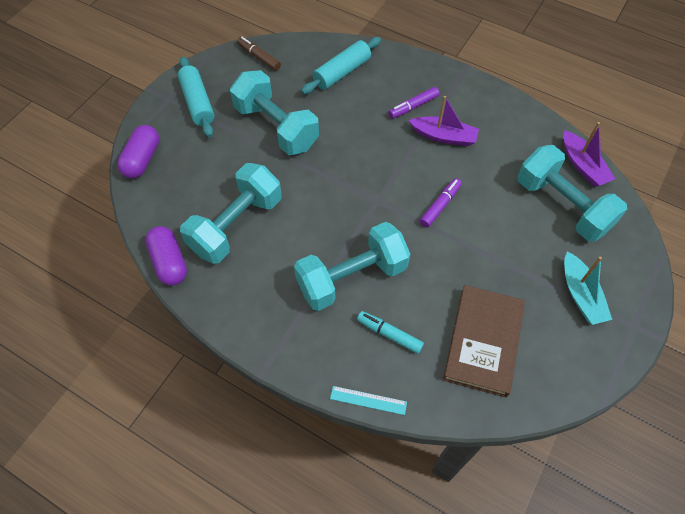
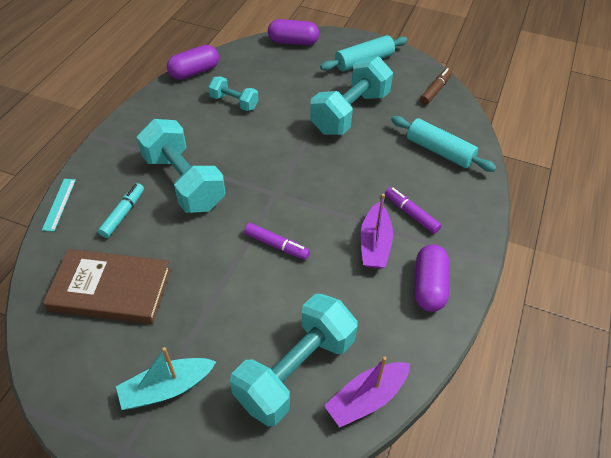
camera: 80 degrees right, 10 degrees down
turquoise dumbbell [180,163,281,264] -> turquoise dumbbell [208,76,259,111], size x0.53
none -> purple capsule [415,245,449,312]

